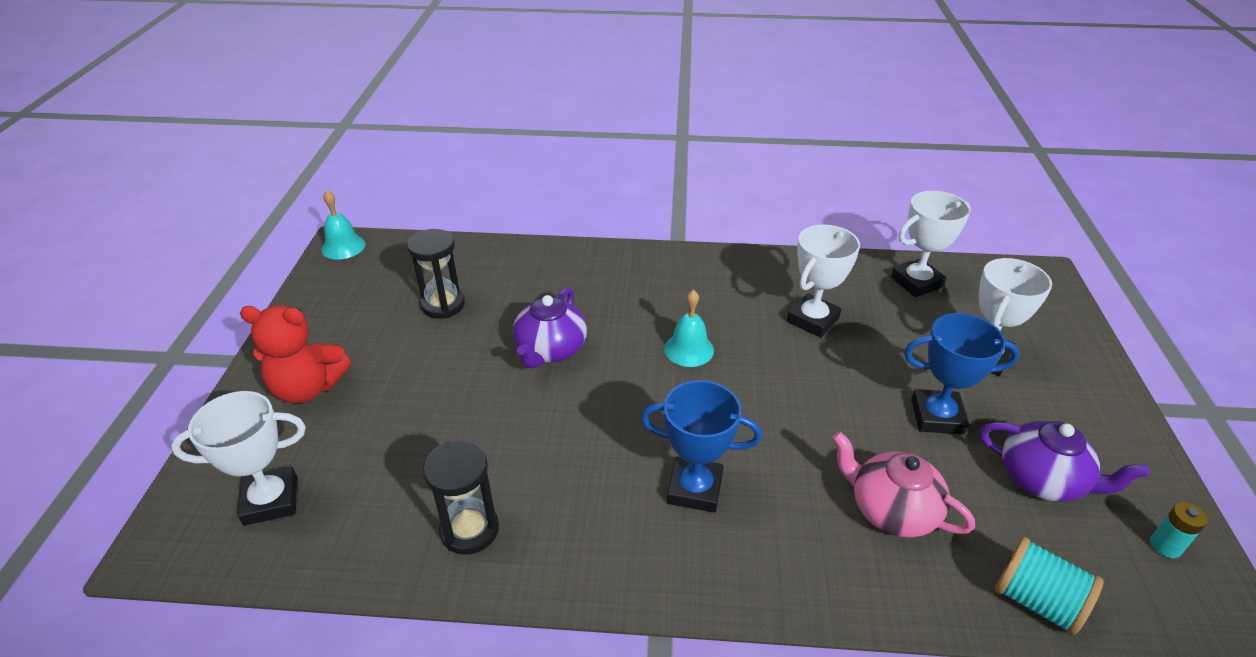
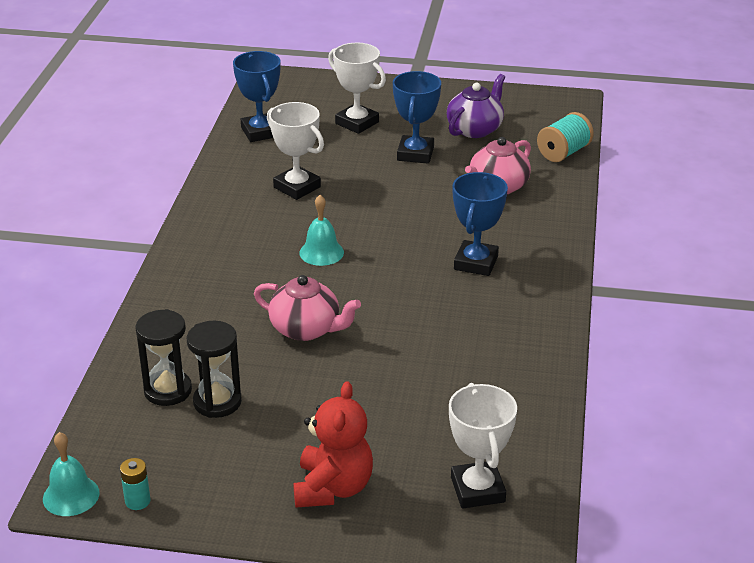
camera: 85 degrees left, 5 degrees down
black hourglass [422,440,499,555] -> black hourglass moved to [135,309,192,406]
purple teapot [513,287,587,369] -> pink teapot [254,275,361,341]
white trophy [891,191,971,297] -> blue trophy [233,51,280,142]
turquoise battery [1150,502,1208,558] -> turquoise battery moved to [120,458,150,510]

